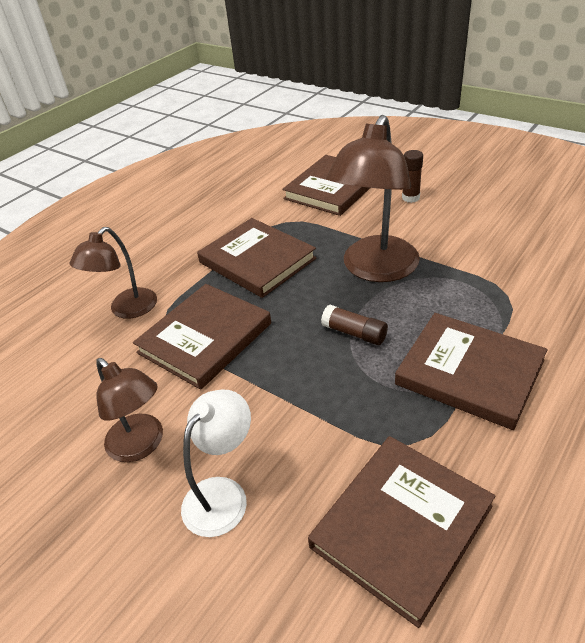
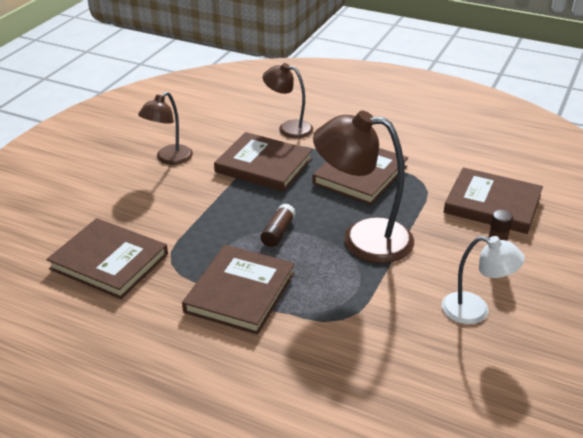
camera: 75 degrees right, 5 degrees down
white lamp [181,390,251,537] -> white lamp moved to [442,236,525,324]

